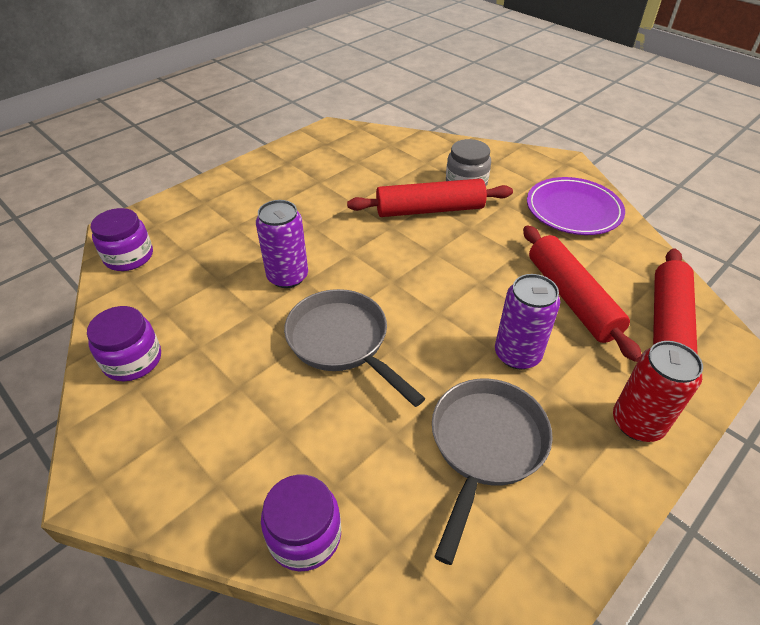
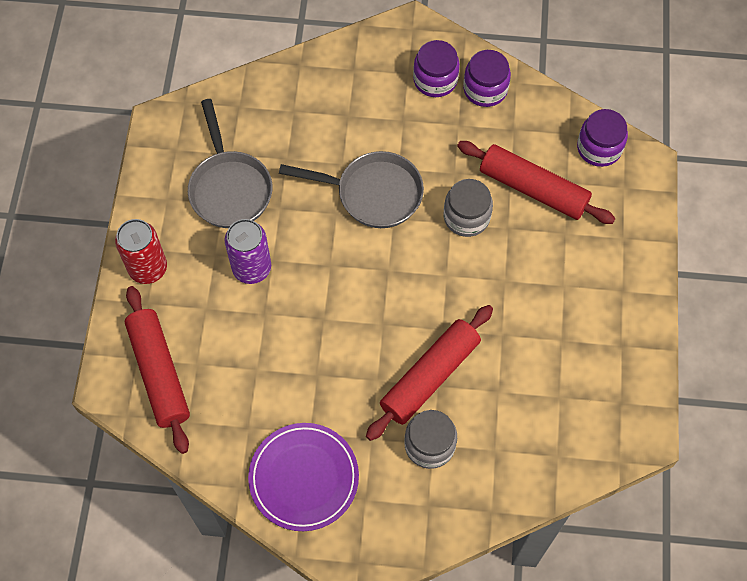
camera: 140 degrees right, 20 degrees up
purple can [256,200,308,288] -> grey jar [444,179,493,237]
purple jar [261,474,341,572] -> purple jar moved to [413,40,460,97]
red rolling pin [523,225,642,362] -> red rolling pin moved to [457,141,616,224]

